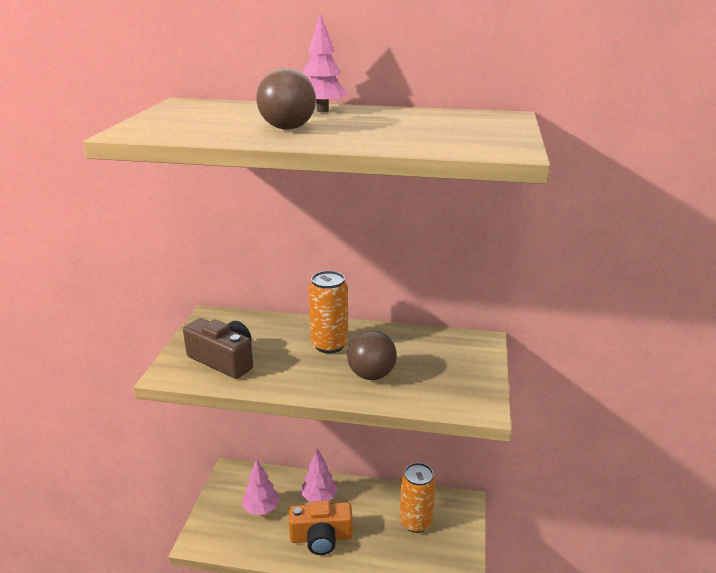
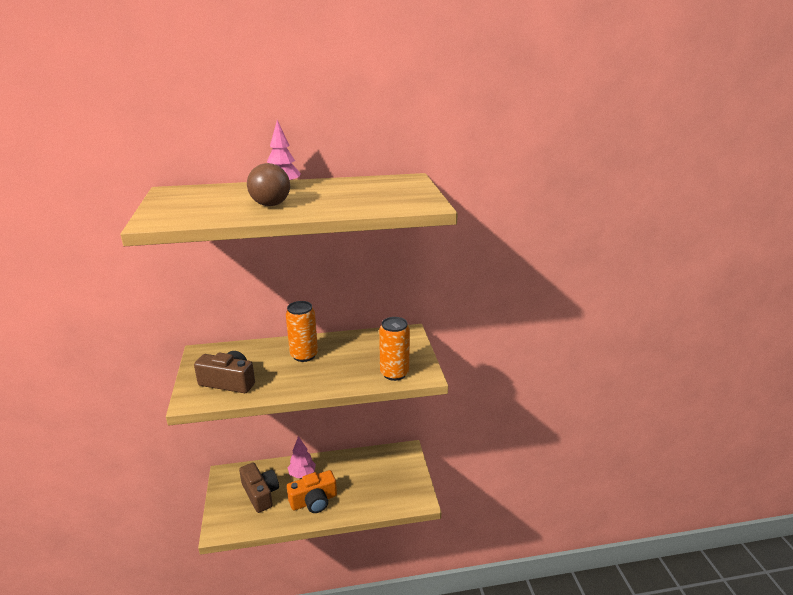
camera: 20 degrees left, 0 degrees up
pink tree [243,459,280,515] -> brown camera [239,462,279,513]
brown ball [347,330,397,380] -> none
orange can [400,463,436,533] -> orange can moved to [379,317,410,381]

